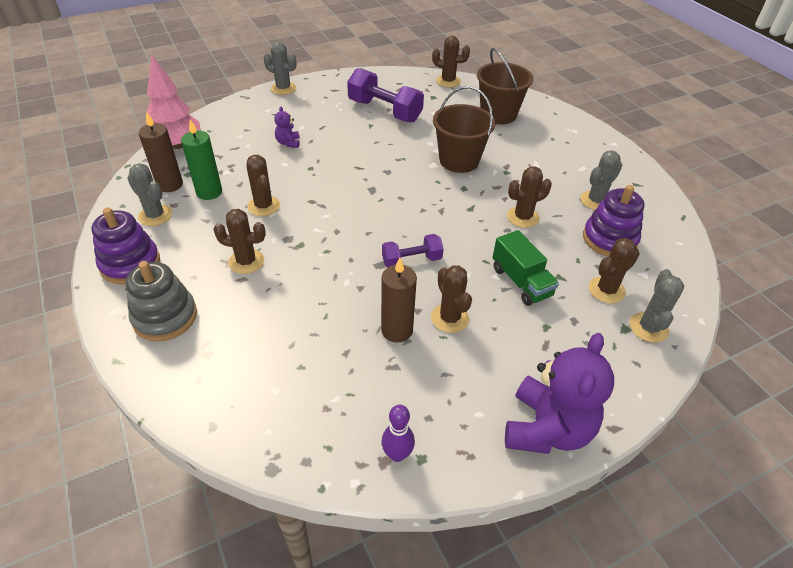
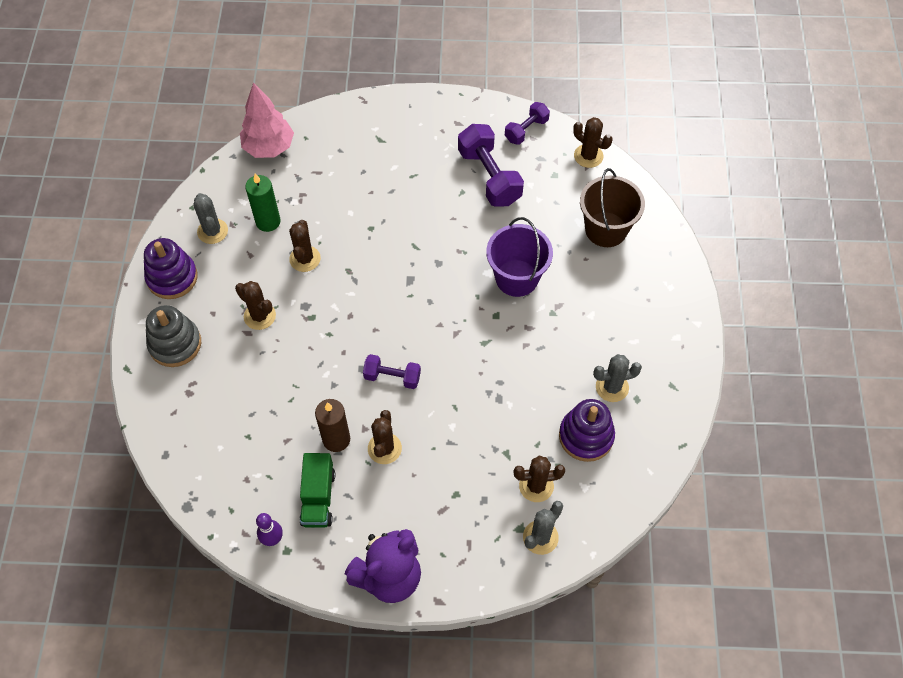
camera: 30 degrees right, 15 degrees up
brown candle [139,111,183,192] -> none
grey cactus [264,42,297,95] -> none
purple teddy bear [274,106,300,148] -> none
brown bucket [433,86,496,173] -> purple bucket [486,217,553,297]
green truck [493,230,559,306] -> green truck moved to [300,453,335,528]
brown cactus [507,166,552,228] -> none
none -> purple dumbbell [505,102,550,145]

